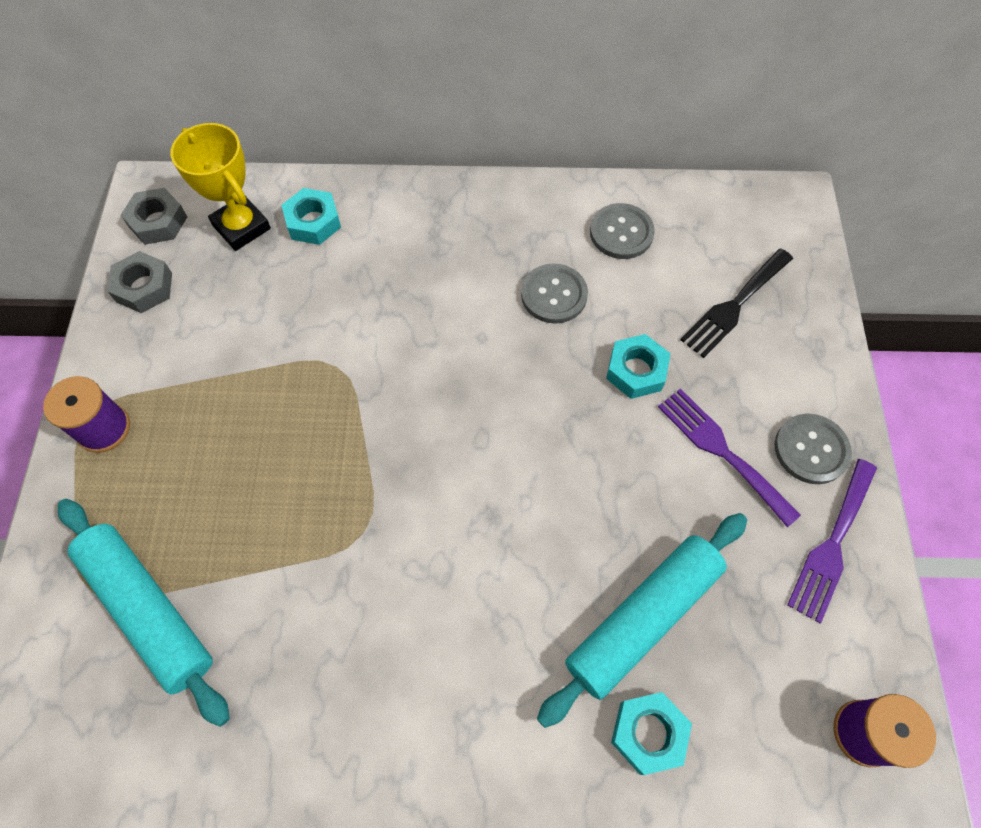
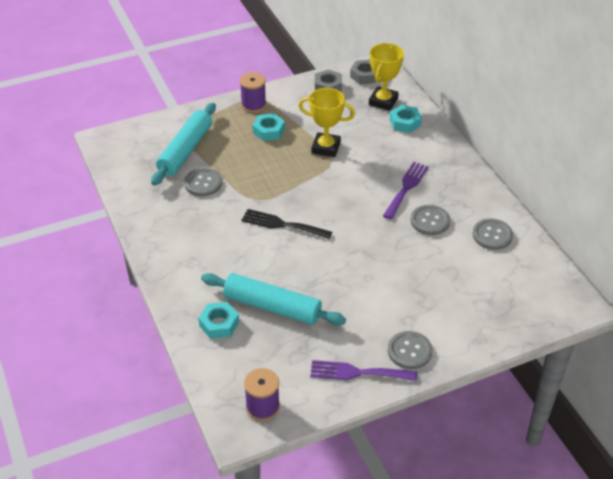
camera: 65 degrees right, 20 degrees down
turquoise nut [606,334,671,399] -> turquoise nut moved to [252,113,285,141]
purple fork [658,388,801,527] -> purple fork moved to [383,162,429,219]
black fork [680,249,793,358] -> black fork moved to [241,209,332,239]
none -> grey button [184,168,222,196]
none -> yellow trophy [299,88,355,157]

